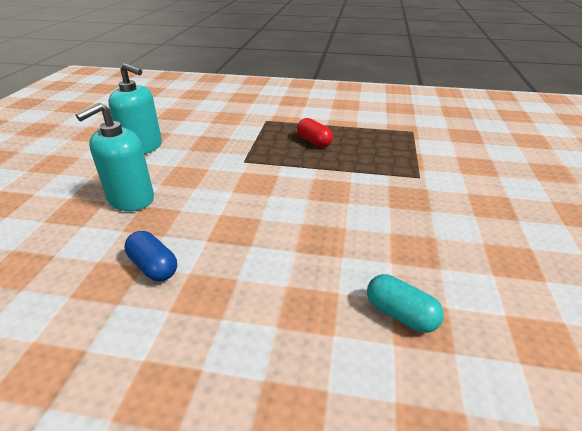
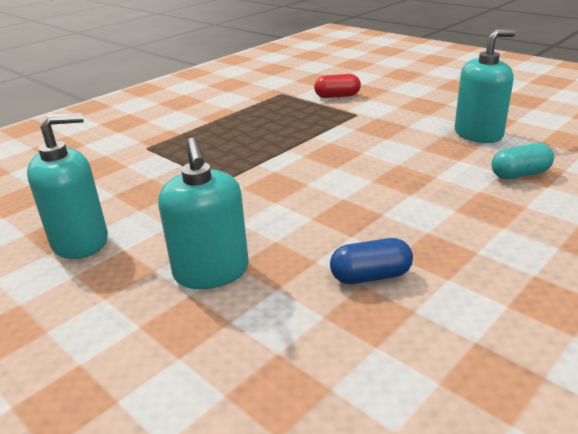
camera: 55 degrees left, 5 degrees down
red capsule [297,118,333,147] -> red capsule moved to [314,74,361,98]
none -> turquoise soap dispenser [455,29,516,143]

